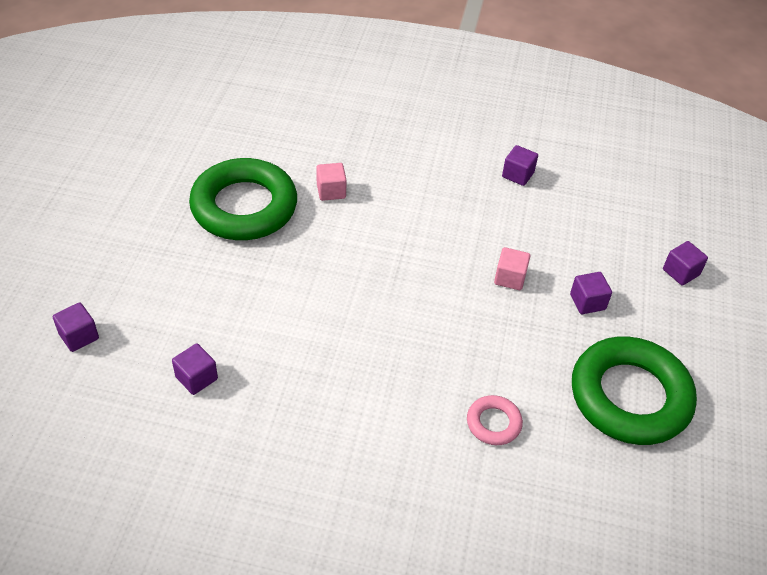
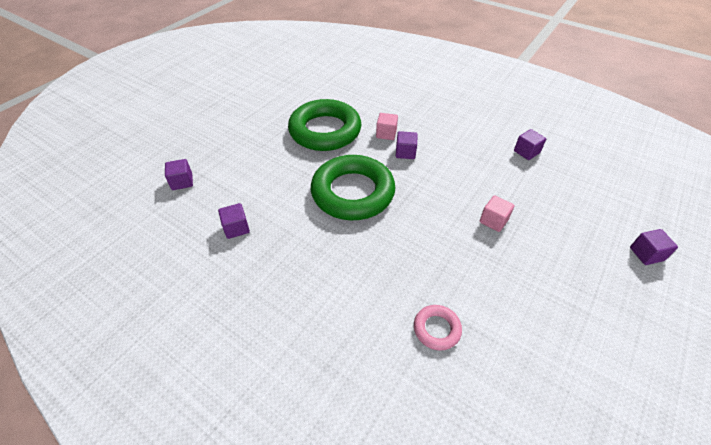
camera: 25 degrees right, 0 degrees up
purple cube [570,272,612,314] -> purple cube moved to [396,131,417,159]
green ring [572,336,697,445] -> green ring moved to [311,155,396,220]

